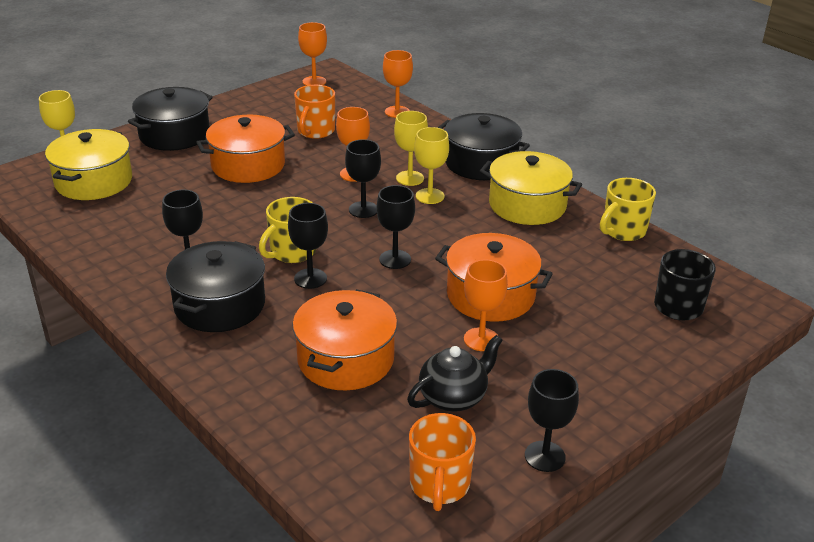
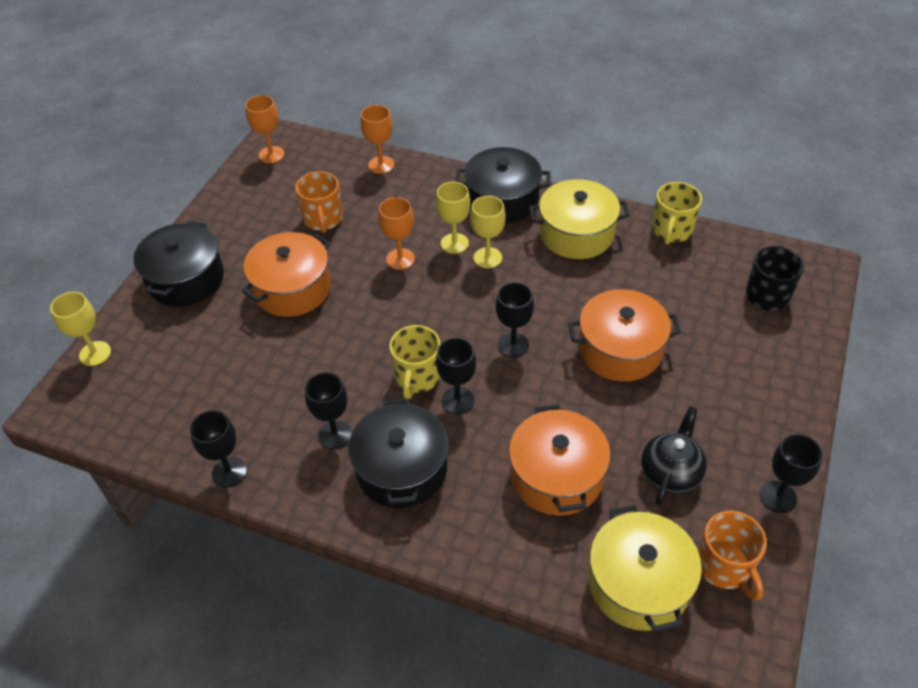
camera: 25 degrees left, 15 degrees up
yellow pot [45,129,132,200] -> yellow pot moved to [588,504,702,632]
black goblet [345,139,381,218] -> black goblet moved to [190,410,247,488]
orange goblet [464,260,508,351] -> none

